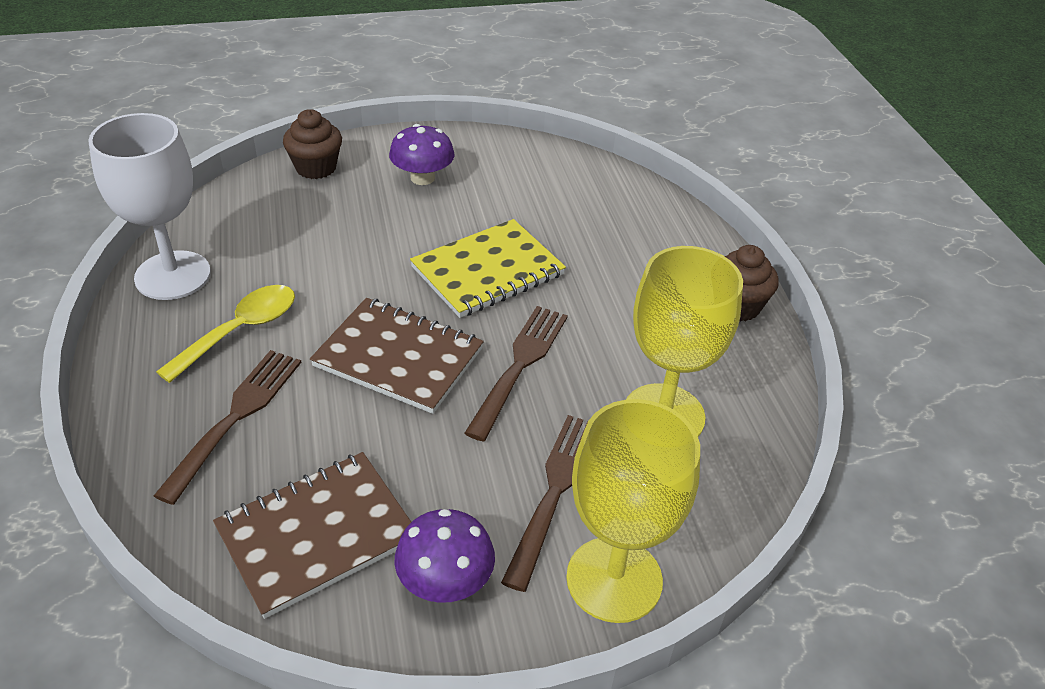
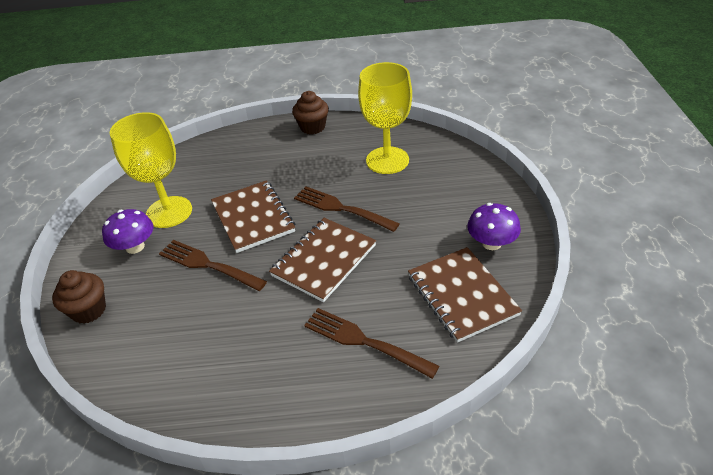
camera: 75 degrees left, 0 degrees up
white goblet [88,113,211,300] -> none
yellow spoon [156,285,295,383] -> none
yellow notebook [410,219,566,318] -> brown notebook [211,180,295,253]
brown fork [501,415,588,592] -> brown fork moved to [159,240,267,291]
yellow goblet [566,399,700,623] -> yellow goblet moved to [109,112,192,228]

